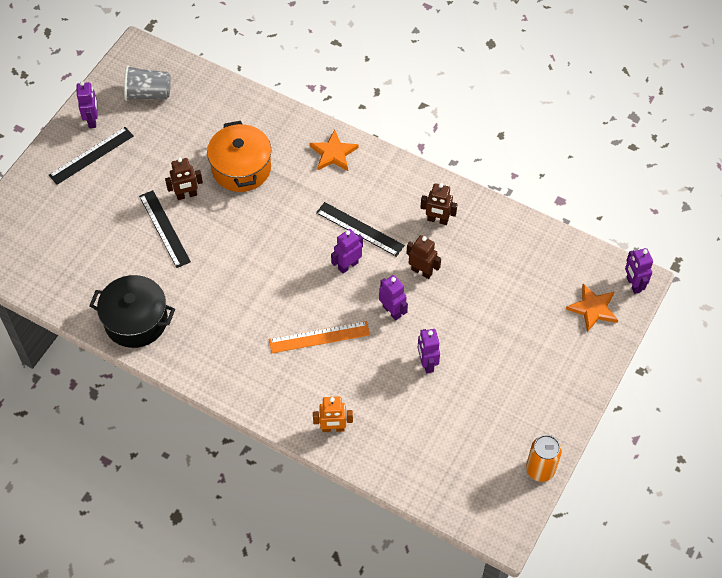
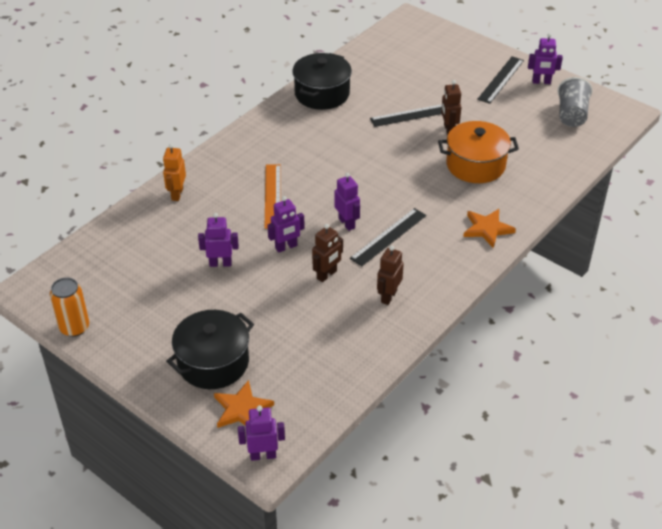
camera: 100 degrees right, 15 degrees down
black ruler [49,127,134,185] -> black ruler turned 60 degrees clockwise [477,56,524,104]
none -> black pot [166,310,254,389]

